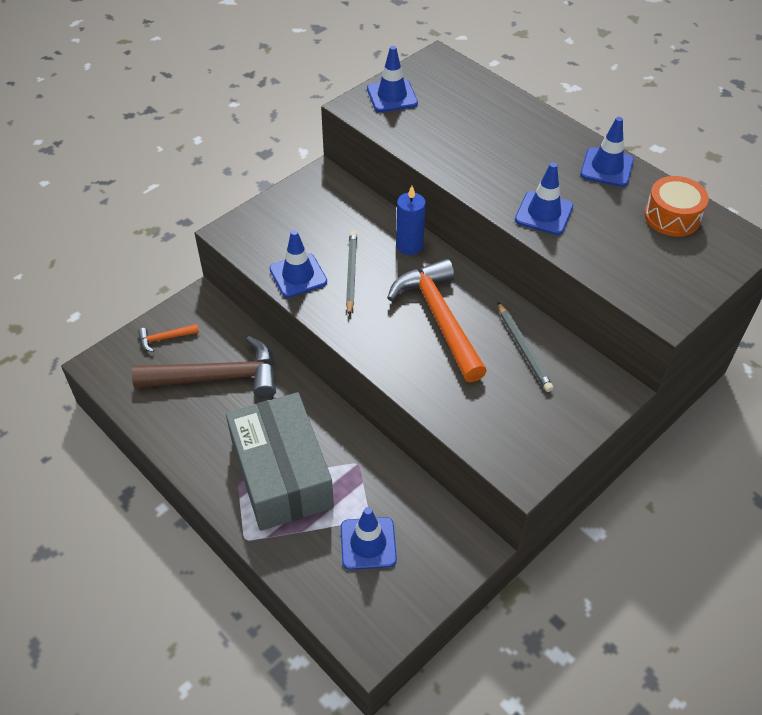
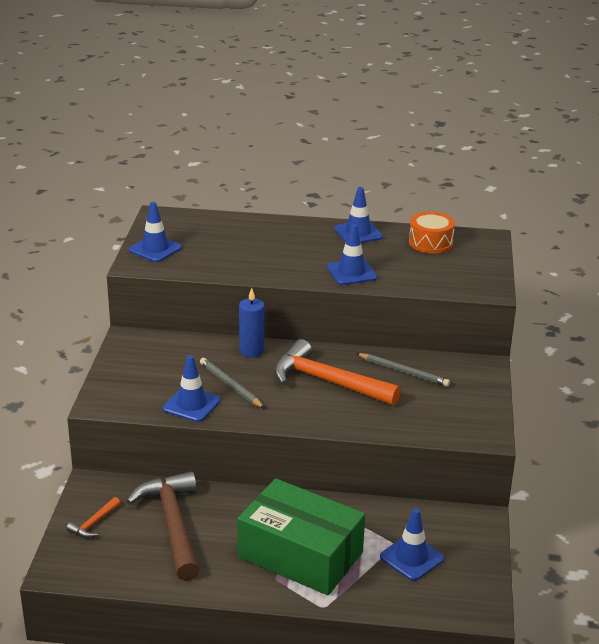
camera: 40 degrees left, 20 degrees down
brown hammer [132,336,276,399] -> brown hammer turned 60 degrees counterclockwise [126,471,200,581]
grey box [226,392,334,531] -> green box [237,478,365,595]

